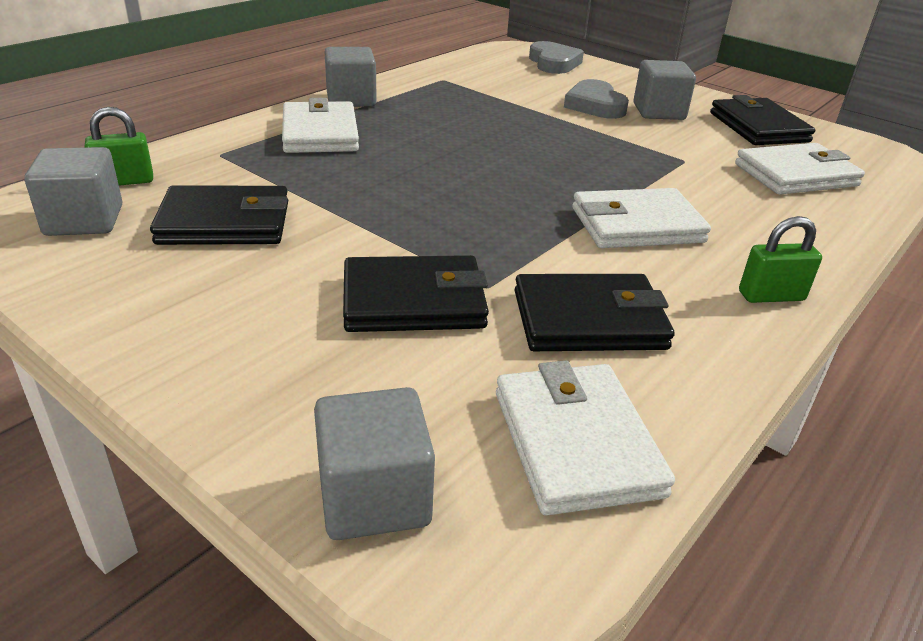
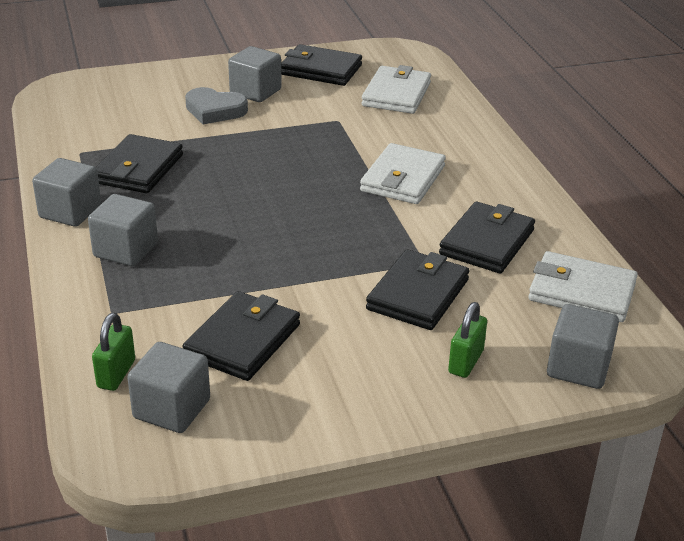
camera: 55 degrees left, 0 degrees up
white wallet [282,98,359,153] -> grey cube [88,194,158,266]
grey heart [529,41,584,74] -> none
green padlock [739,216,822,303] -> green padlock moved to [448,302,487,378]
none -> black wallet [96,134,183,193]

